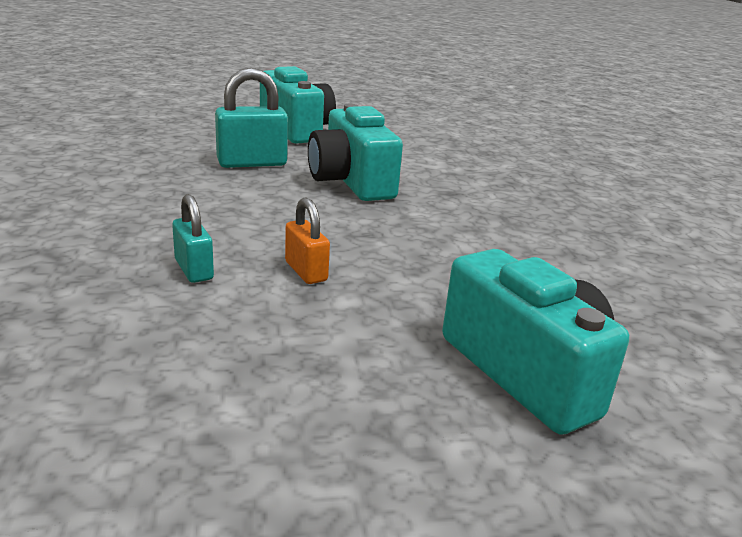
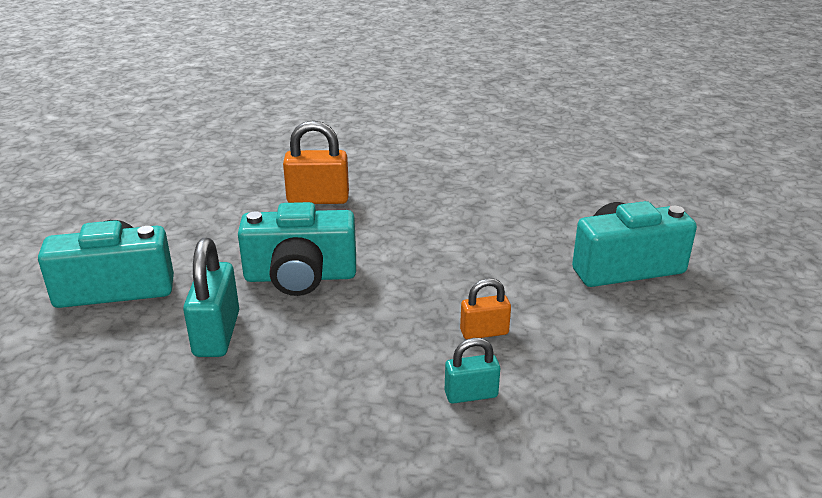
camera: 70 degrees left, 5 degrees up
none -> orange padlock [283,120,349,204]

